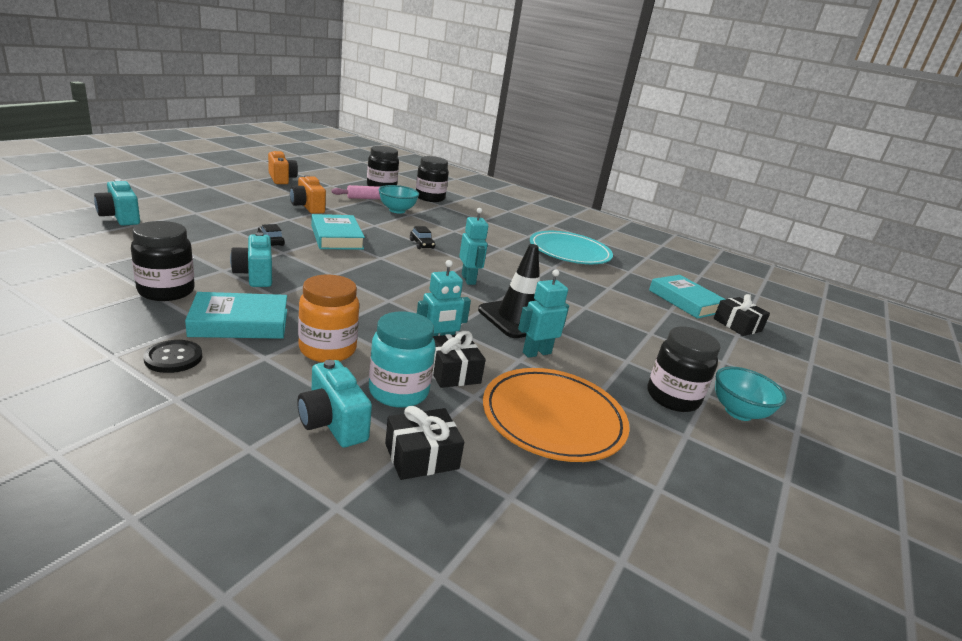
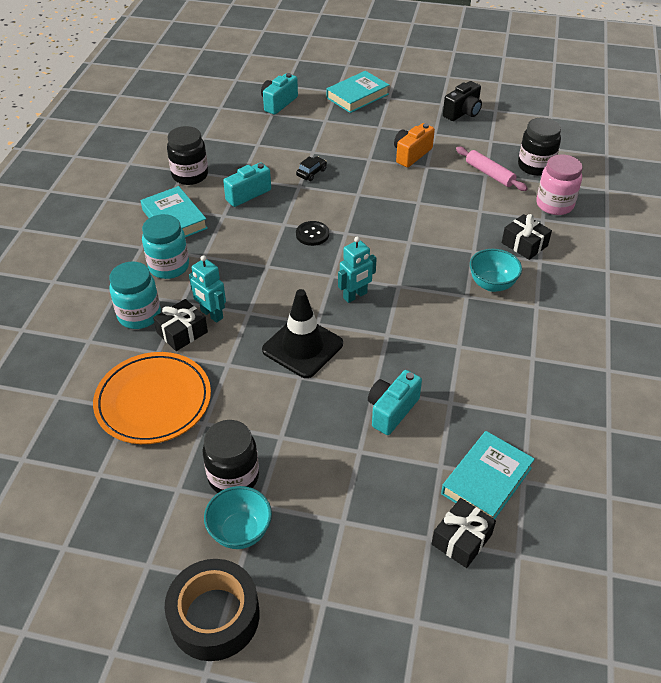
camera: 75 degrees right, 20 degrees up
black button [143,340,202,373] -> black button moved to [296,221,329,246]
orange camera [268,151,298,184] -> black camera [443,81,482,121]
turquoise camera [297,360,372,447] -> turquoise camera moved to [368,370,422,435]
orange jar [298,275,359,362] -> turquoise jar [142,214,189,279]
turquoise book [311,214,365,250] -> turquoise book moved to [326,71,389,113]
turquoise bowl [379,185,419,214] -> turquoise bowl moved to [470,249,522,292]
black gift [385,406,464,480] -> black gift moved to [502,214,552,260]
black car [410,226,435,249] -> none
black jar [416,156,449,202] -> pink jar [536,154,583,215]
turquoise robot [518,269,569,358] -> none
turquoise plate [530,231,613,264] -> none
none -> black tape [165,559,260,661]

